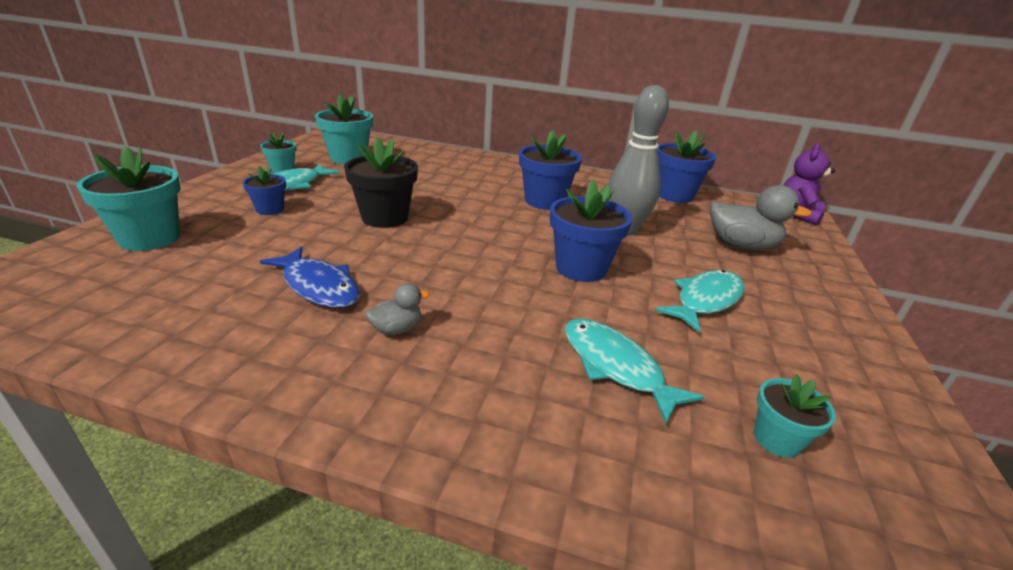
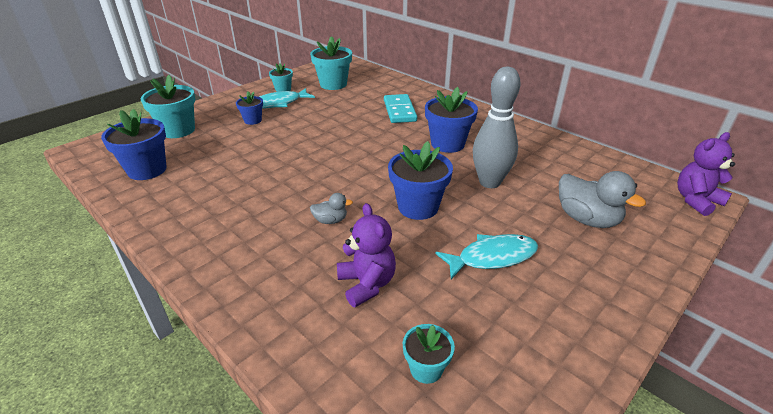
camera: 30 degrees right, 5 degrees up
blue fish [260,247,360,308] -> none
black flower pot [344,137,418,228] -> none
grey duck [365,283,430,335] -> grey duck moved to [310,193,353,224]
turquoise fish [565,318,704,424] -> purple teddy bear [337,203,396,307]
blue flower pot [657,131,716,203] -> blue flower pot moved to [101,109,167,180]
none -> turquoise domino [384,94,417,123]

